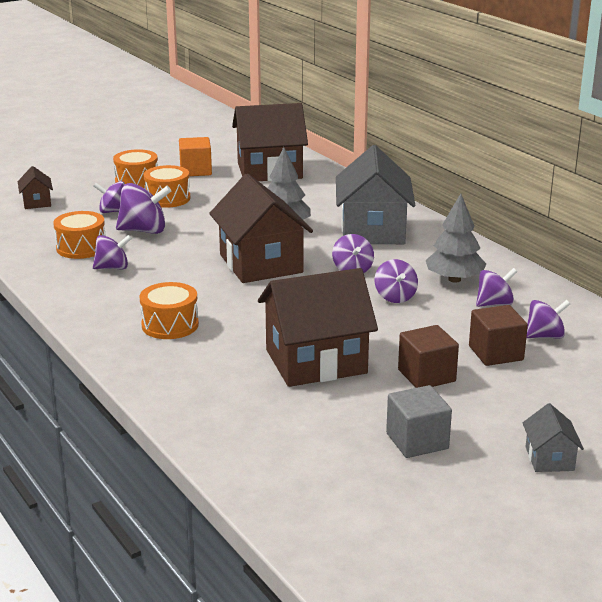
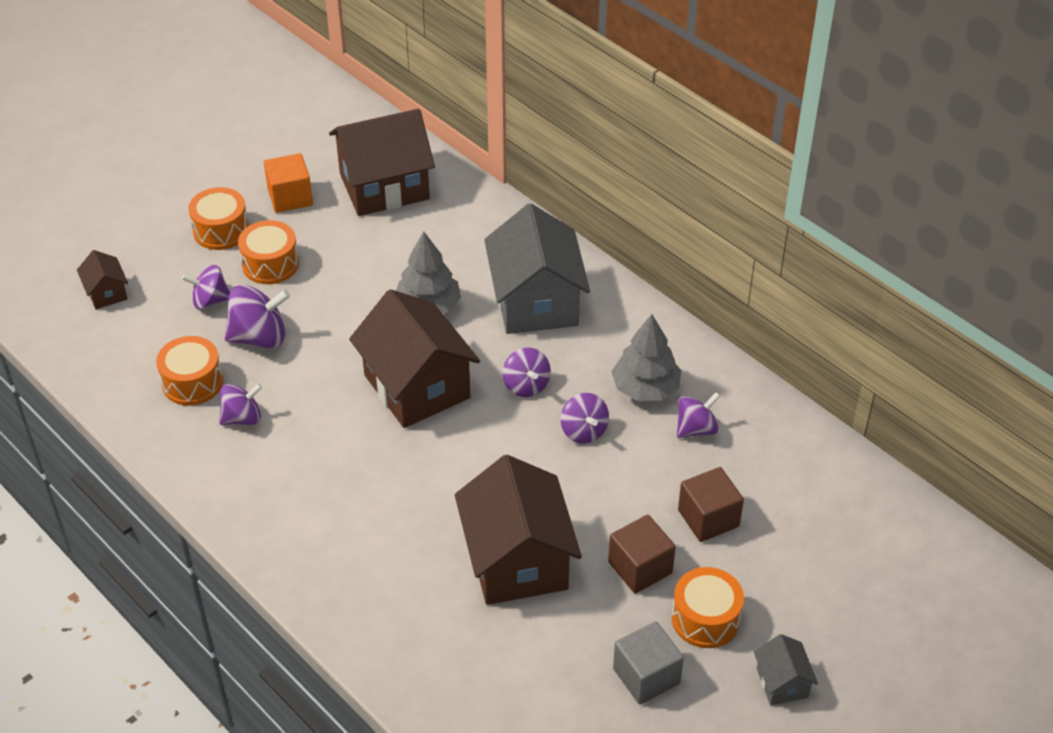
camera: 10 degrees left, 20 degrees up
orange drum [139,282,199,339] -> orange drum moved to [672,567,744,648]
brown house [258,268,378,387] -> brown house turned 75 degrees counterclockwise [455,455,582,605]
purple spinning top [526,300,570,339] -> none

